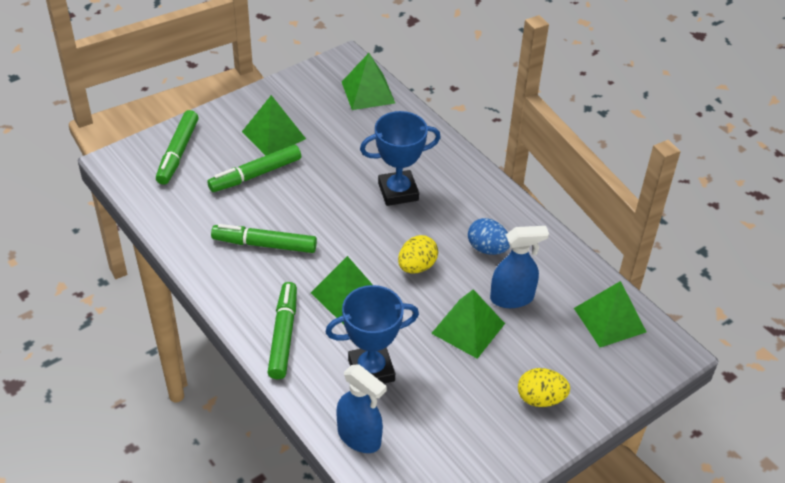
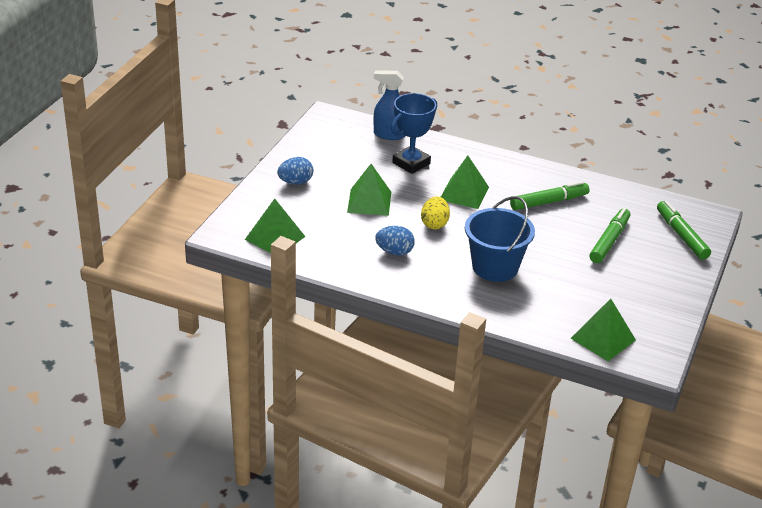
camera: 150 degrees right, 10 degrees down
green pyramid [242,95,306,156] -> none
green marker [267,282,297,379] -> none
blue trophy [360,111,441,206] -> blue bucket [465,196,535,282]
blue spray bottle [490,226,549,308] -> none
yellow egg [518,368,570,407] -> blue egg [277,157,313,185]

